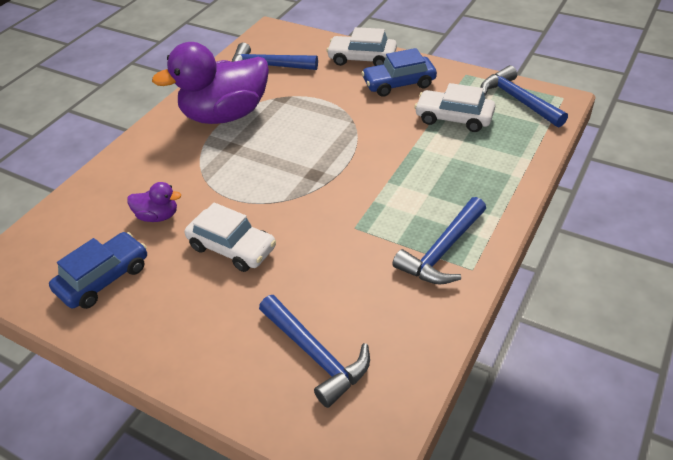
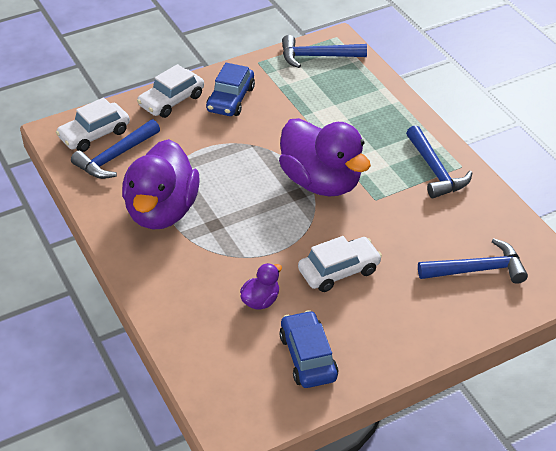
camera: 60 degrees left, 0 degrees up
white car [414,83,495,132] -> white car moved to [56,97,130,152]
none -> purple duck [279,118,371,197]

